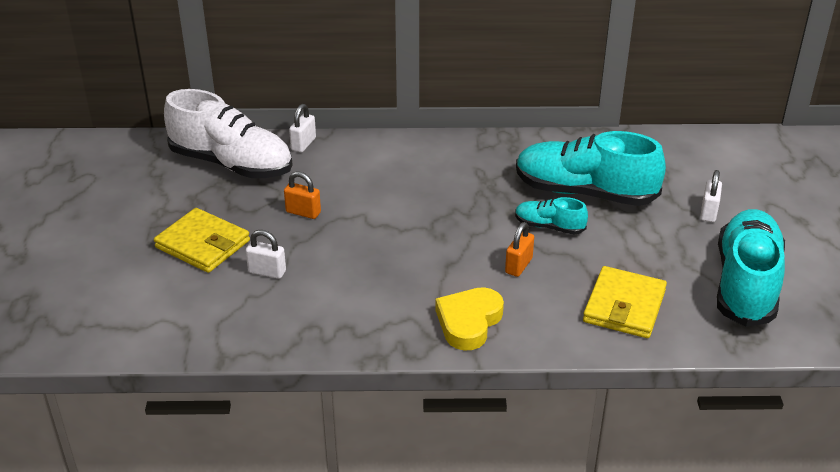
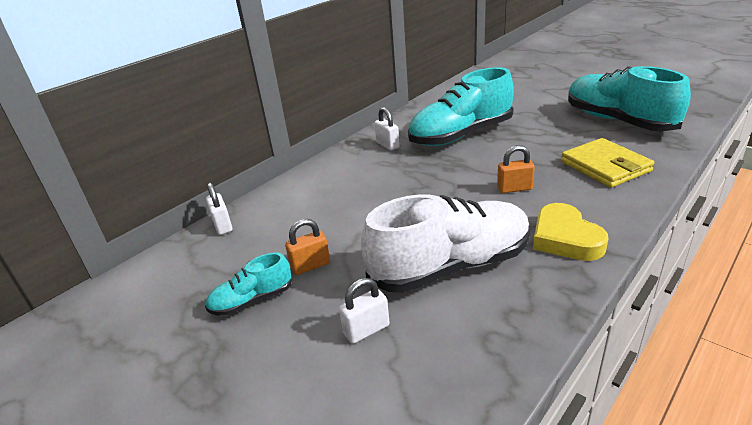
camera: 45 degrees left, 5 degrees down
yellow wallet [154,208,250,273] -> none
white shoe [164,89,293,178] -> white shoe moved to [361,194,531,293]
orange padlock [505,222,534,277] -> orange padlock turned 75 degrees counterclockwise [497,145,535,193]
turquoise shoe [515,197,588,235] -> turquoise shoe moved to [205,253,292,316]
white padlock [700,170,722,222] -> white padlock moved to [374,107,400,150]

